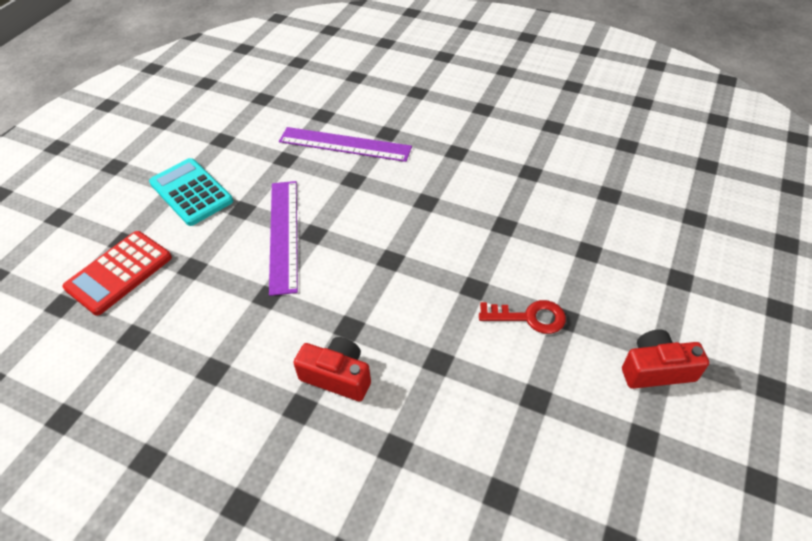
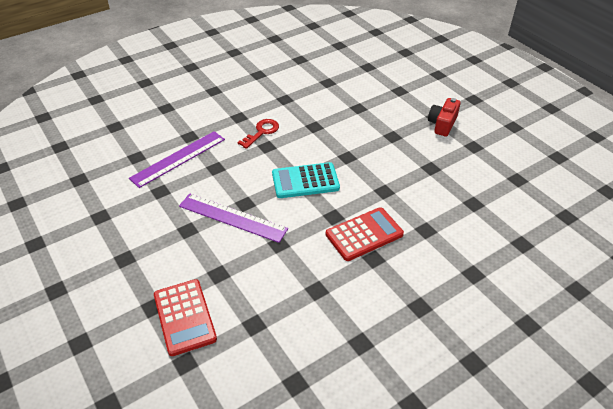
camera: 60 degrees left, 5 degrees down
turquoise calculator [149,158,233,226] -> turquoise calculator moved to [272,162,340,198]
red camera [293,337,371,401] -> red calculator [326,207,404,261]
red key [479,300,566,334] -> red key moved to [238,119,279,149]

